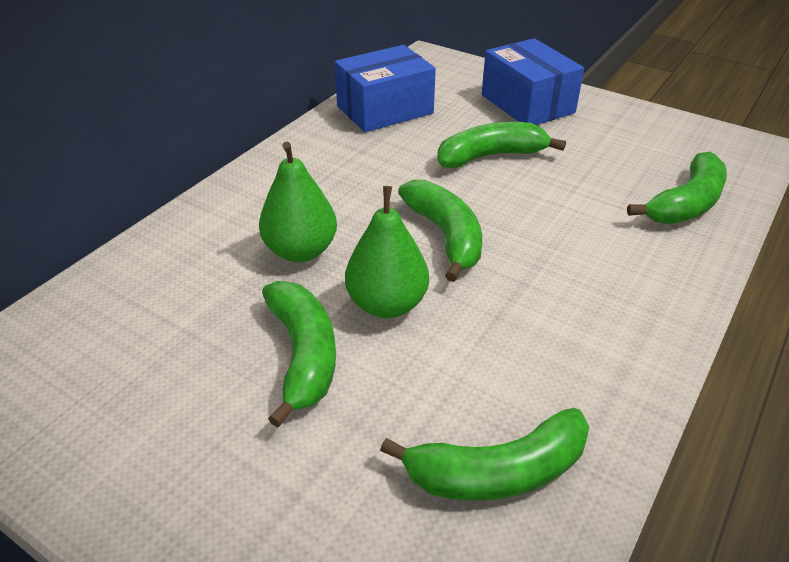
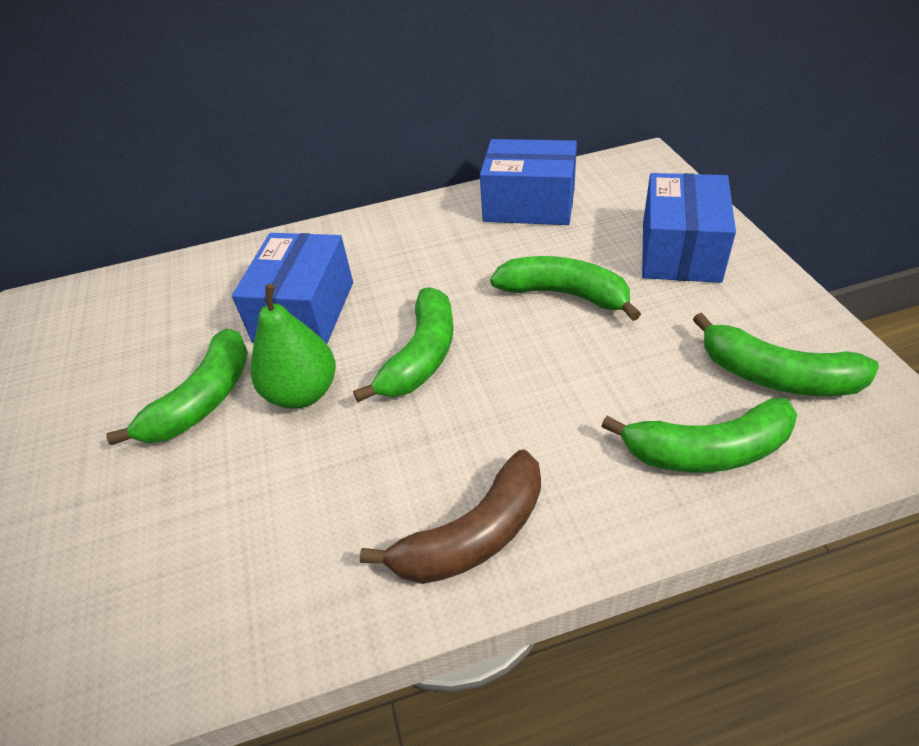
camera: 45 degrees right, 5 degrees up
green pear [259,142,337,262] -> blue box [232,233,353,344]
green banana [380,408,589,501] -> green banana moved to [693,313,879,396]
none -> brown banana [360,450,541,584]

